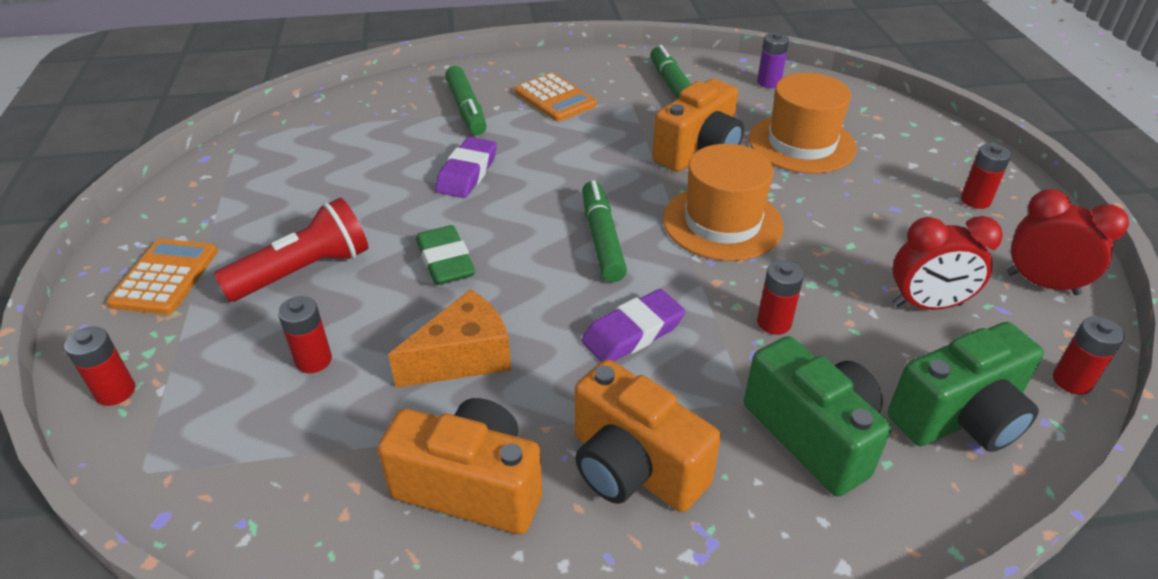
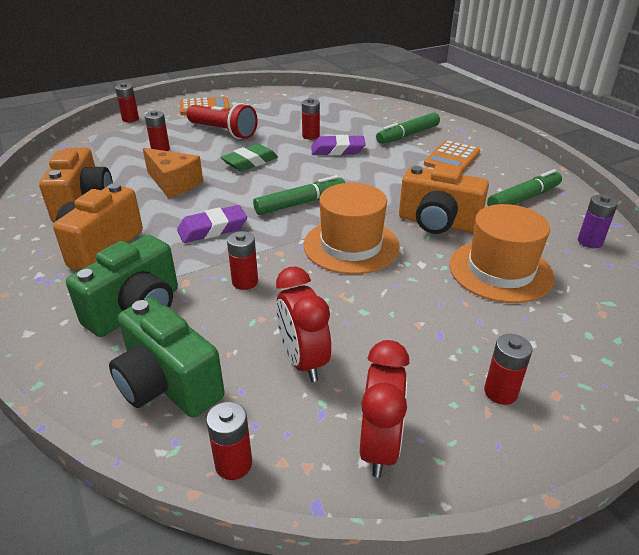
camera: 70 degrees right, 5 degrees down
purple eraser [582,289,685,362] -> purple eraser turned 60 degrees counterclockwise [177,205,247,243]
none -> red battery [302,98,320,140]

